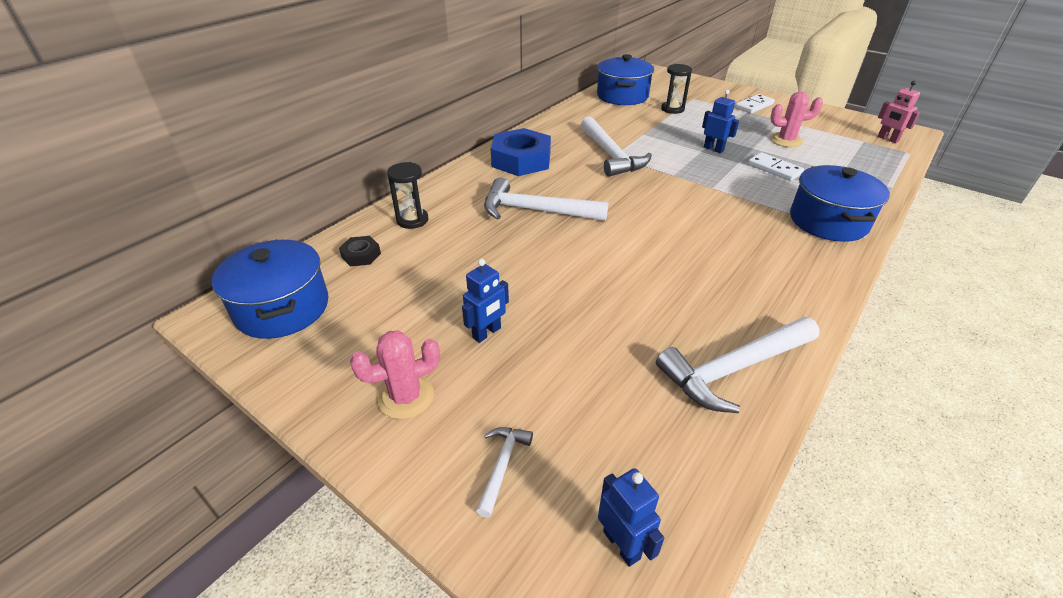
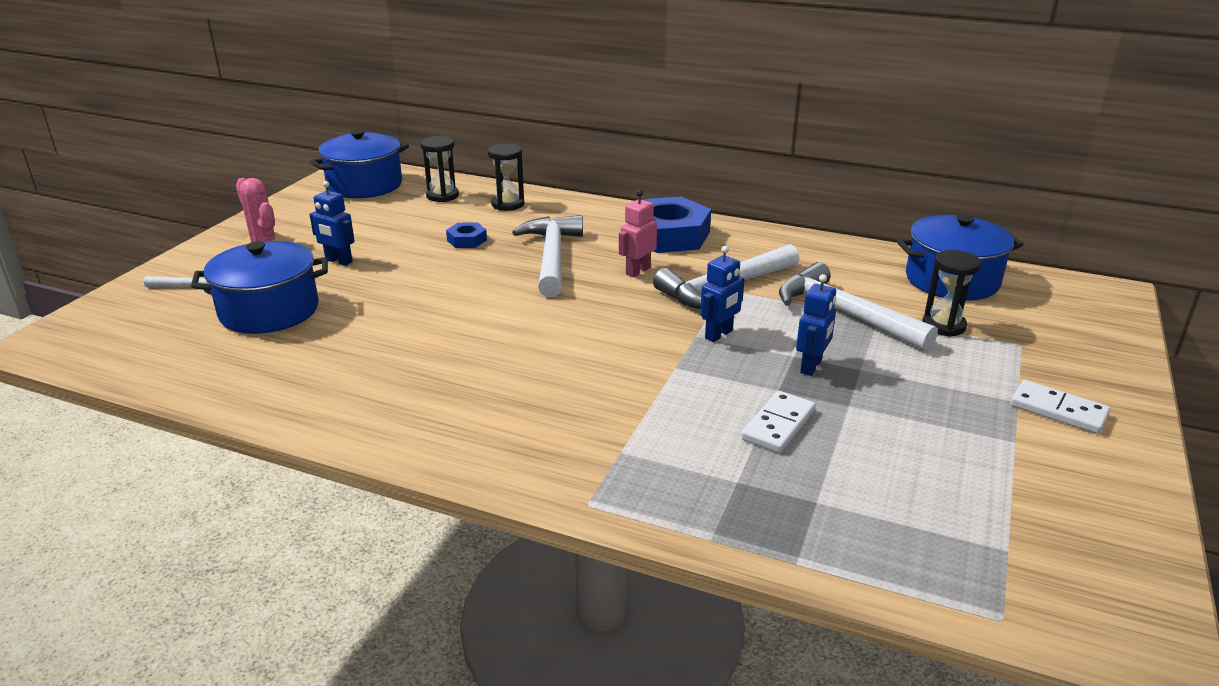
camera: 75 degrees right, 10 degrees down
black nut [339,236,381,266] -> black hourglass [421,136,459,202]
blue robot [598,468,664,567] -> blue robot moved to [700,246,745,342]
white hammer [656,317,820,413] -> white hammer moved to [779,262,938,351]
pink cactus [770,91,823,147] -> none
blue pot [790,165,890,242] -> blue pot moved to [191,241,328,334]
pink robot [878,81,920,143] -> pink robot moved to [619,190,657,277]
none -> blue nut [446,222,487,248]

